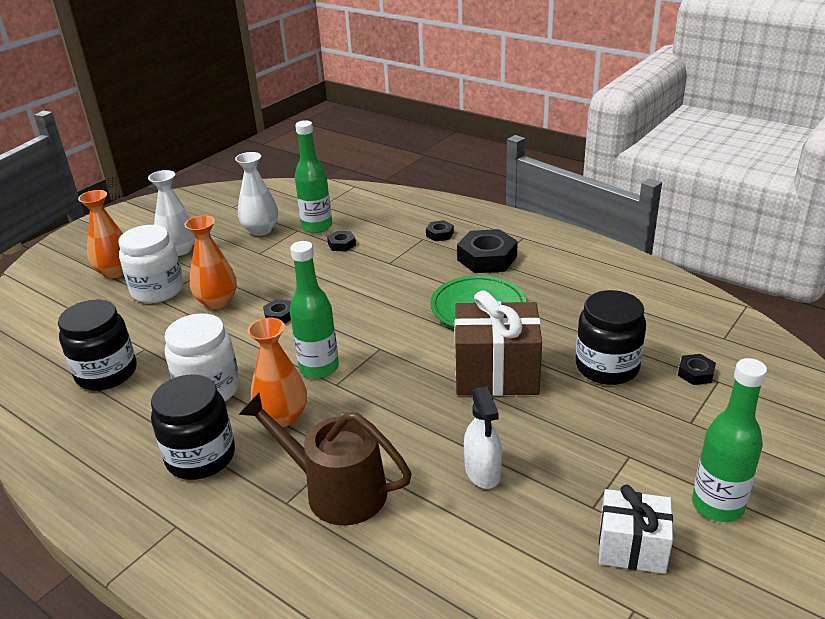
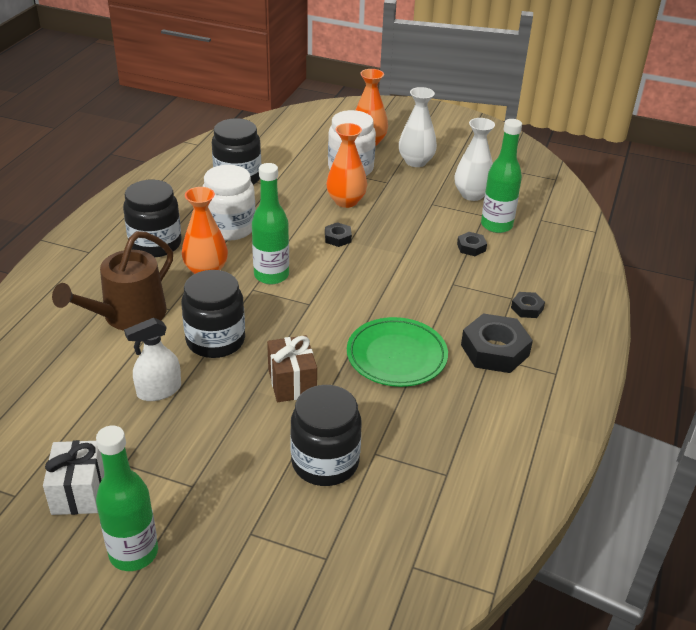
camera: 70 degrees right, 5 degrees up
brown watering can [239,393,412,526] -> brown watering can turned 150 degrees counterclockwise [52,231,173,331]
brown gift [454,290,542,396] -> brown gift [267,335,317,402], size x0.62
black nut [678,354,716,385] -> none
none -> black jar [181,270,245,358]

